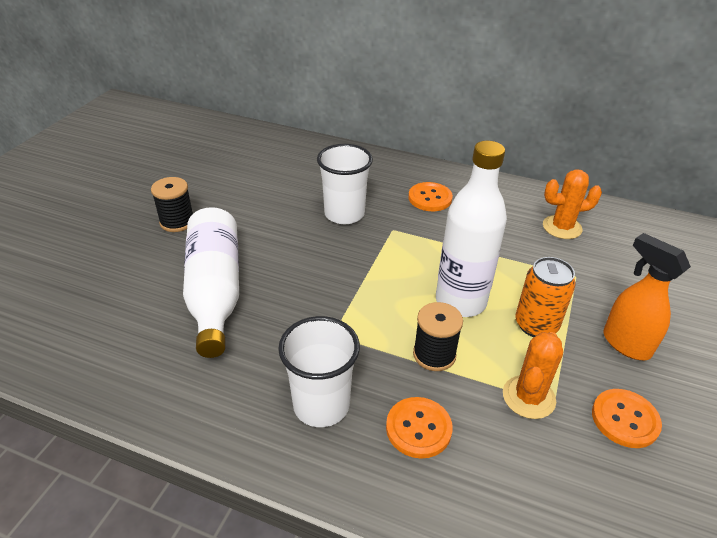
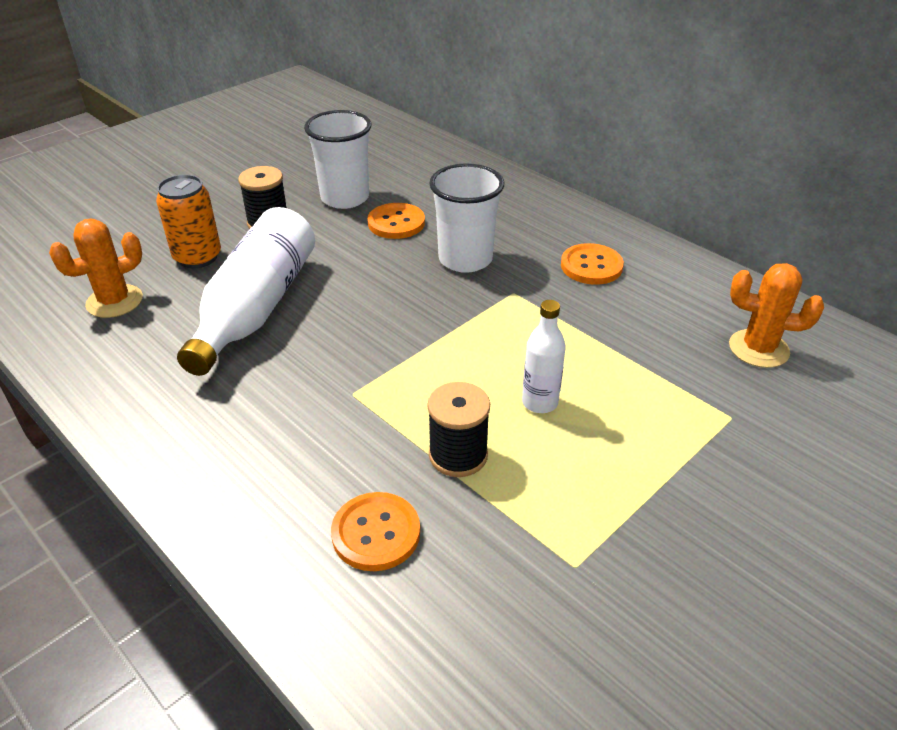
camera: 25 degrees right, 0 degrees up
white cup [278,316,360,427] -> white cup moved to [304,110,372,209]
white bottle [436,141,507,317] -> white bottle [522,300,566,413], size x0.50
orange cactus [503,332,563,419] -> orange cactus moved to [49,219,143,318]
orange can [515,257,576,337] -> orange can moved to [156,174,221,269]
orange button [592,389,662,448] -> orange button moved to [368,203,425,239]
orange spray bottle [603,233,691,360] -> none

